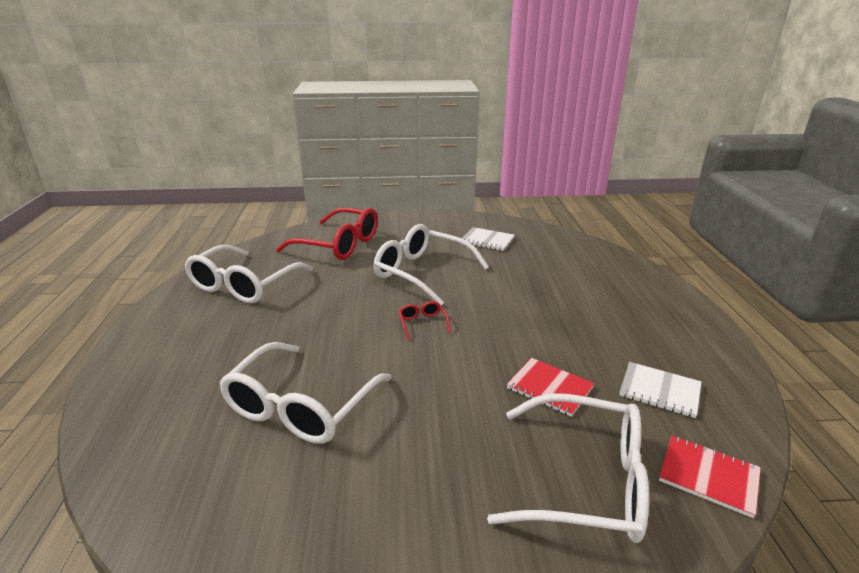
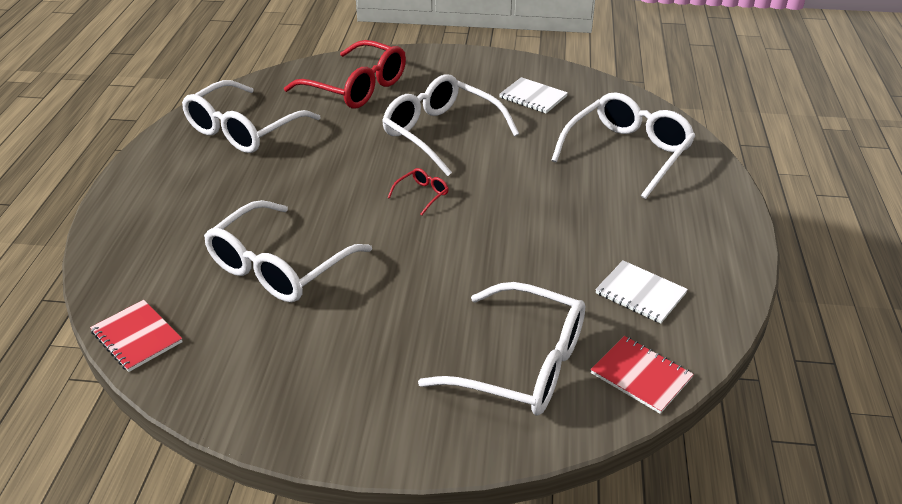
camera: 10 degrees right, 10 degrees up
red glasses [399,301,450,340] -> red glasses turned 45 degrees clockwise [388,168,449,215]
red notebook [507,358,595,417] -> red notebook moved to [90,300,183,372]
none -> white glasses [551,92,695,199]

